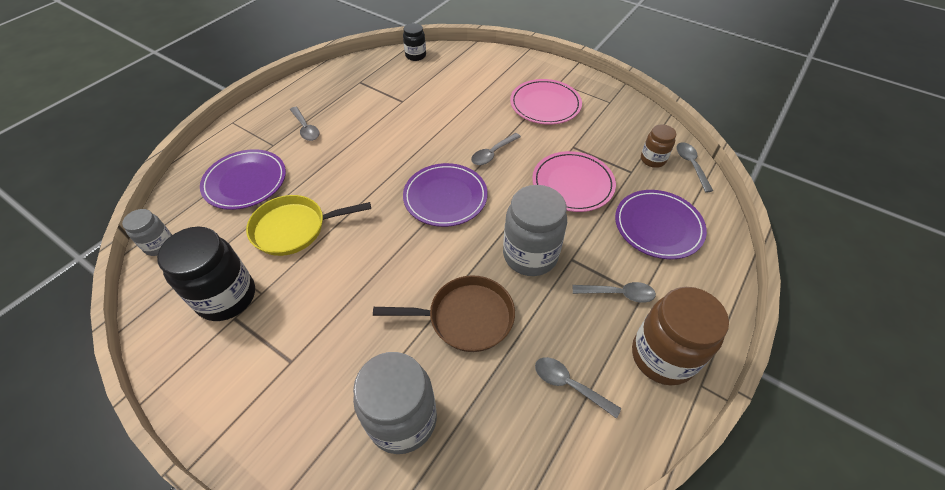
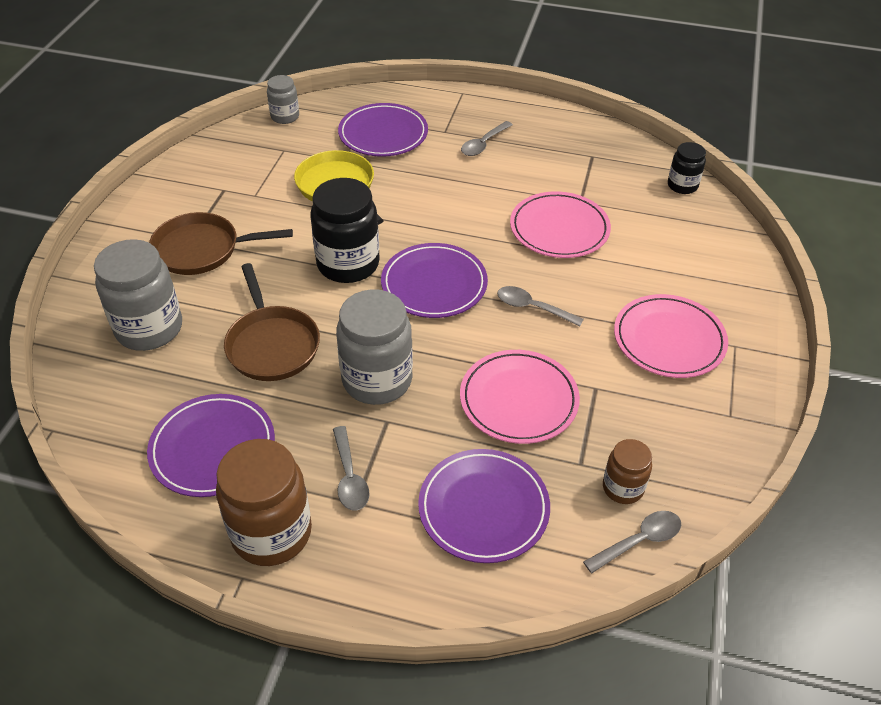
camera: 70 degrees right, 5 degrees down
black jar [157,227,255,321] -> black jar moved to [310,178,380,283]
grey spoon [535,357,621,419] -> purple plate [147,394,275,497]
none -> brown pan [149,212,293,275]
none -> pink plate [510,191,611,258]

